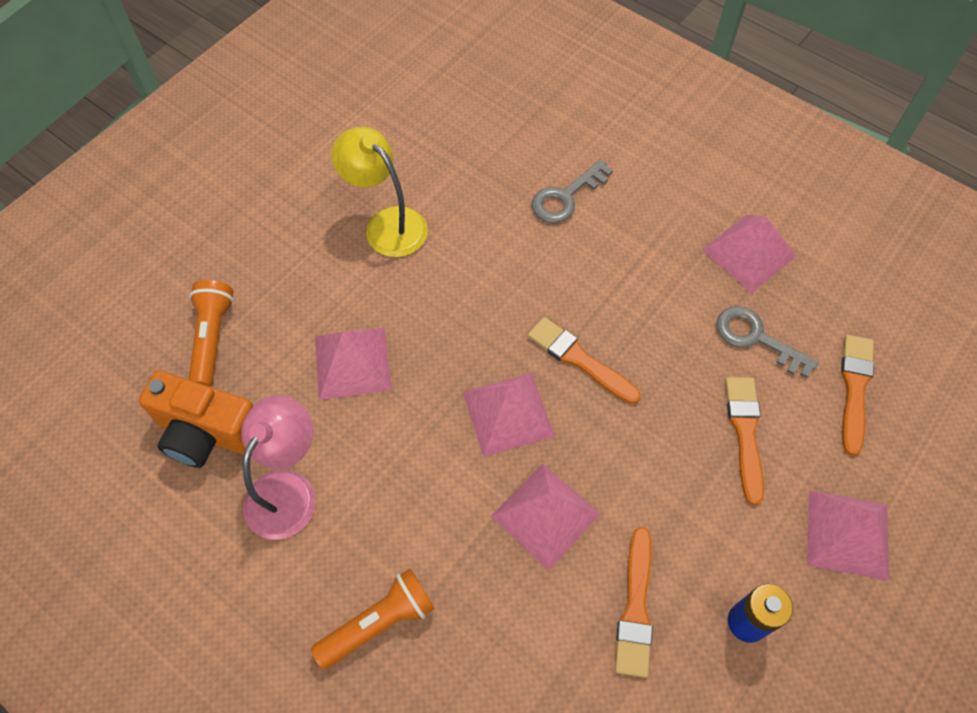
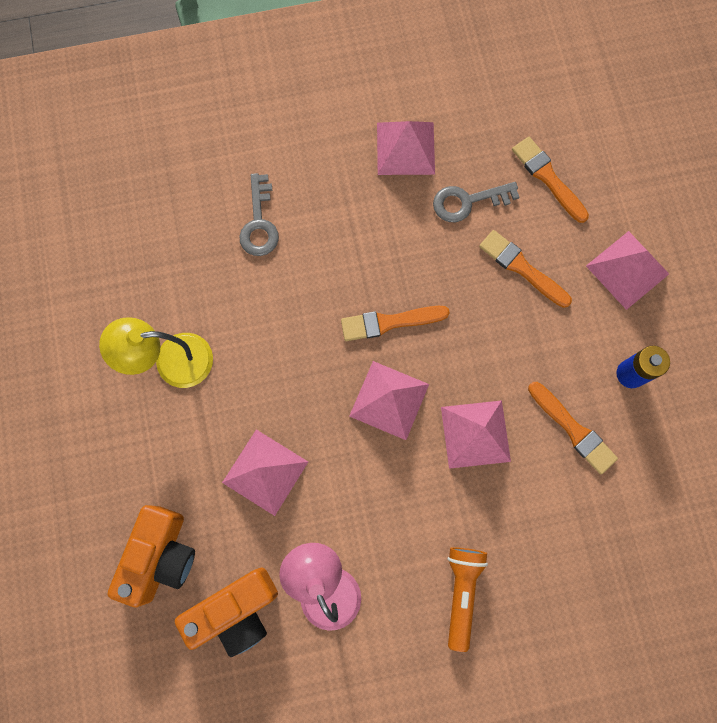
camera: 50 degrees left, 15 degrees up
orange flashlight [188,280,234,387] -> orange camera [107,505,195,607]

